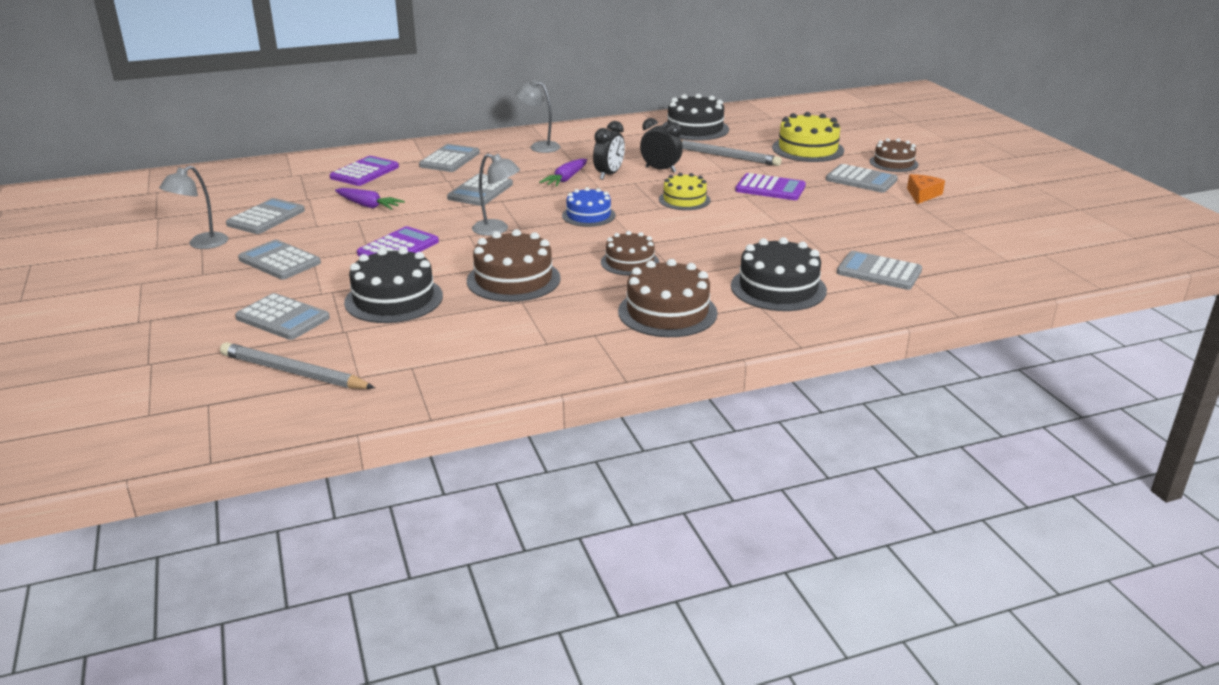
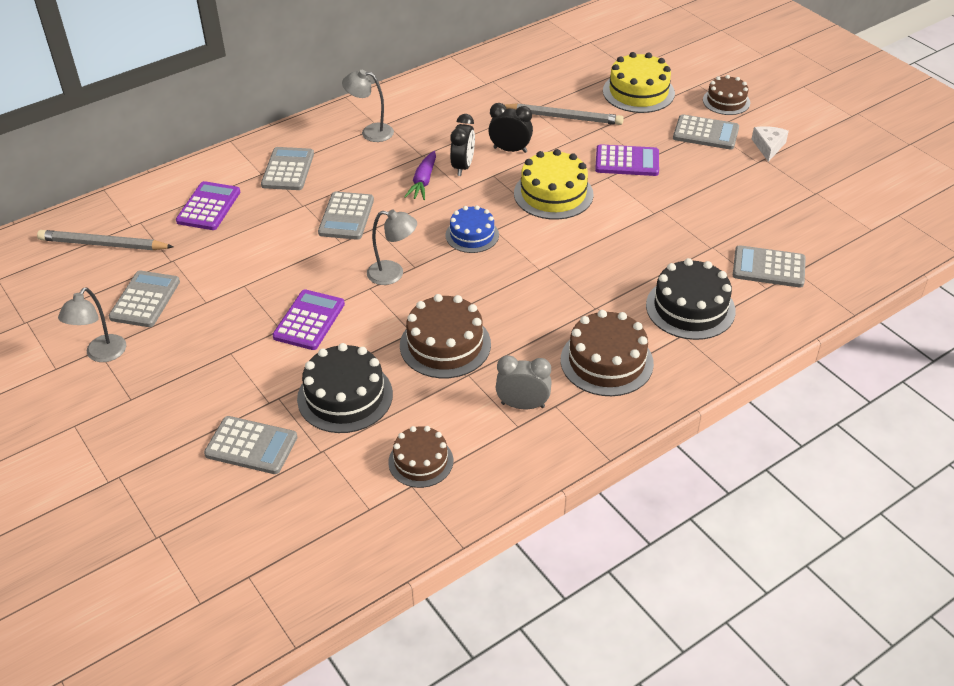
camera: 15 degrees left, 15 degrees up
grey pencil [220,342,375,389] -> grey pencil moved to [37,230,174,250]
grey calculator [238,240,321,280] -> none
purple carrot [335,188,405,210] -> none
brown cake [601,231,659,276] -> brown cake moved to [388,426,453,488]
yellow cake [659,173,711,210] -> yellow cake [514,149,594,220], size x1.54
black cake [662,94,729,141] -> none
orange cheese [907,174,945,204] -> white cheese [752,126,789,162]
none -> grey clock [495,355,552,409]

